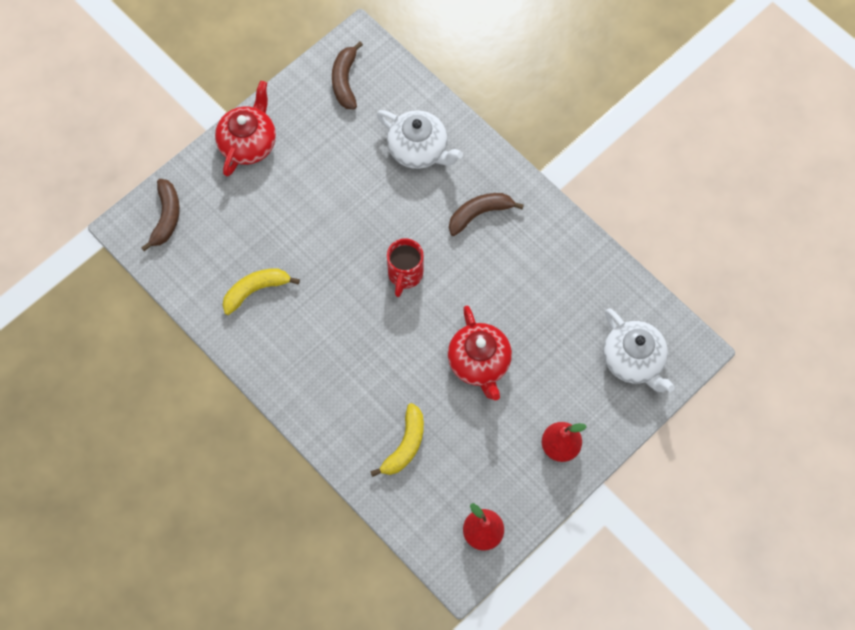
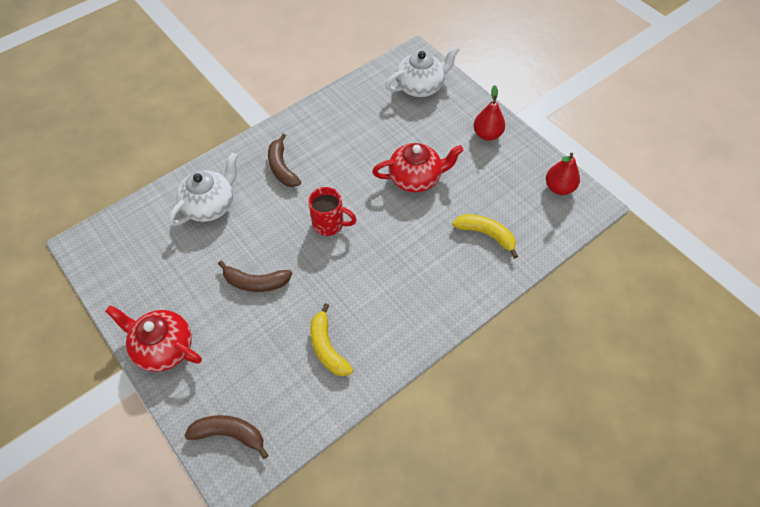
camera: 85 degrees left, 10 degrees down
brown banana [332,42,363,109] -> brown banana moved to [218,261,292,292]

